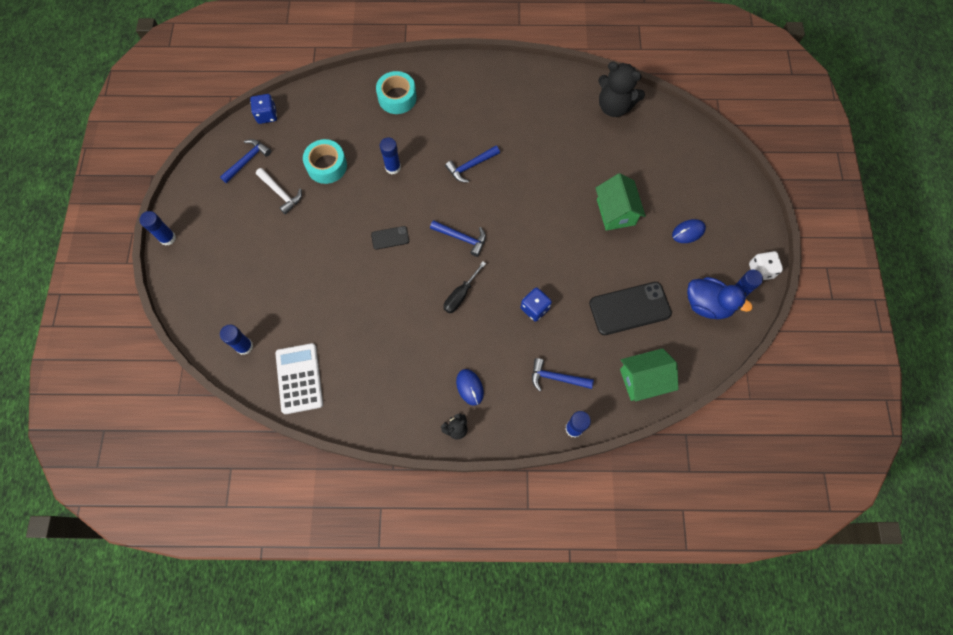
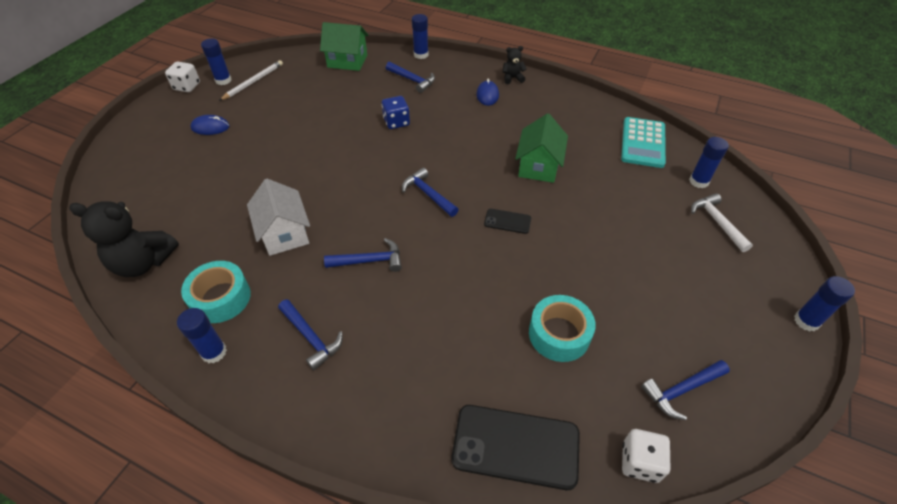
camera: 155 degrees left, 20 degrees down
blue dice [250,94,277,124] -> white dice [622,429,671,483]
white hammer [256,168,302,214] -> white hammer moved to [691,193,753,252]
white calculator [275,343,323,414] -> turquoise calculator [621,117,666,168]
turquoise tape [376,71,417,114] -> turquoise tape moved to [181,261,251,323]
blue glue stick [380,138,401,174] -> blue glue stick moved to [177,308,227,363]
black screwdriver [444,262,486,313] -> none
black phone [589,282,672,335] -> black phone moved to [452,405,580,490]
green house [596,173,646,231] -> green house moved to [515,113,568,183]
black teddy bear [598,62,645,117] -> black teddy bear turned 135 degrees clockwise [69,201,179,277]
blue duck [687,277,753,319] -> white pencil [219,60,283,101]
none -> white house [247,179,310,256]
none -> blue hammer [278,299,343,370]

